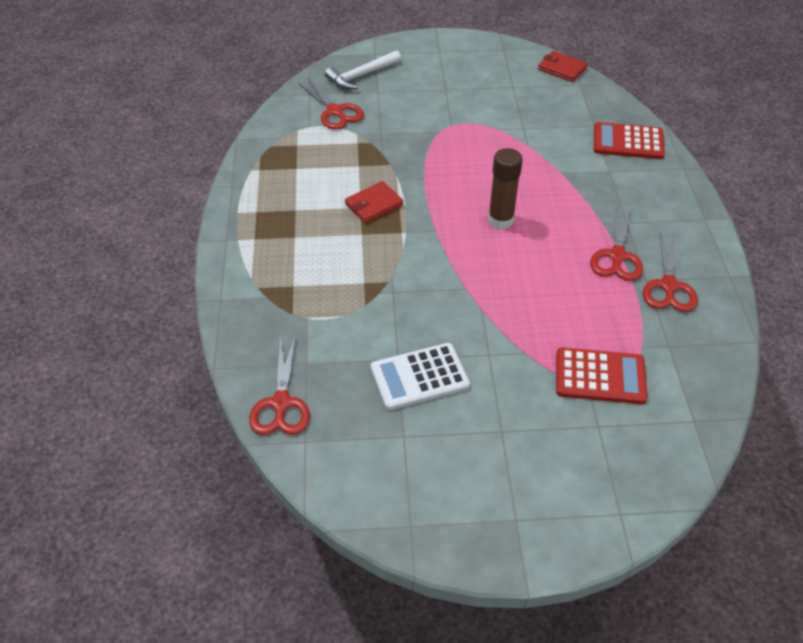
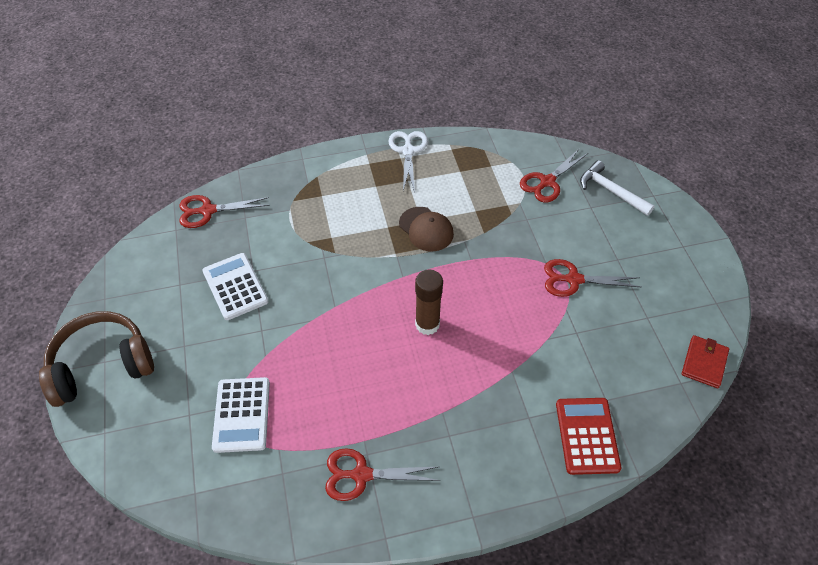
camera: 80 degrees right, 5 degrees up
red wallet [345,181,403,223] -> brown cap [399,207,454,251]
red calculator [556,347,648,404] -> white calculator [212,377,270,453]
red scissors [590,206,643,281] -> red scissors moved to [544,259,641,297]
none -> brown headphones [39,311,154,407]
none -> white scissors [388,131,428,193]

